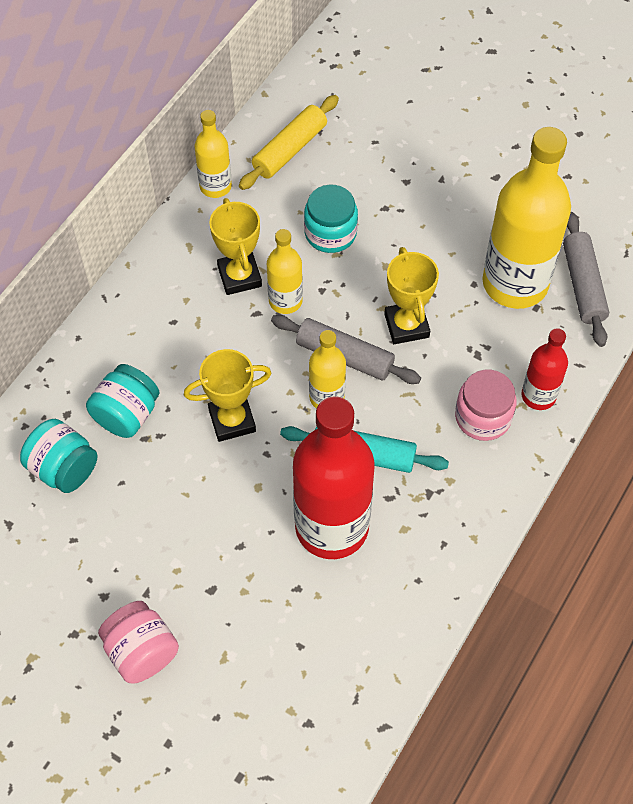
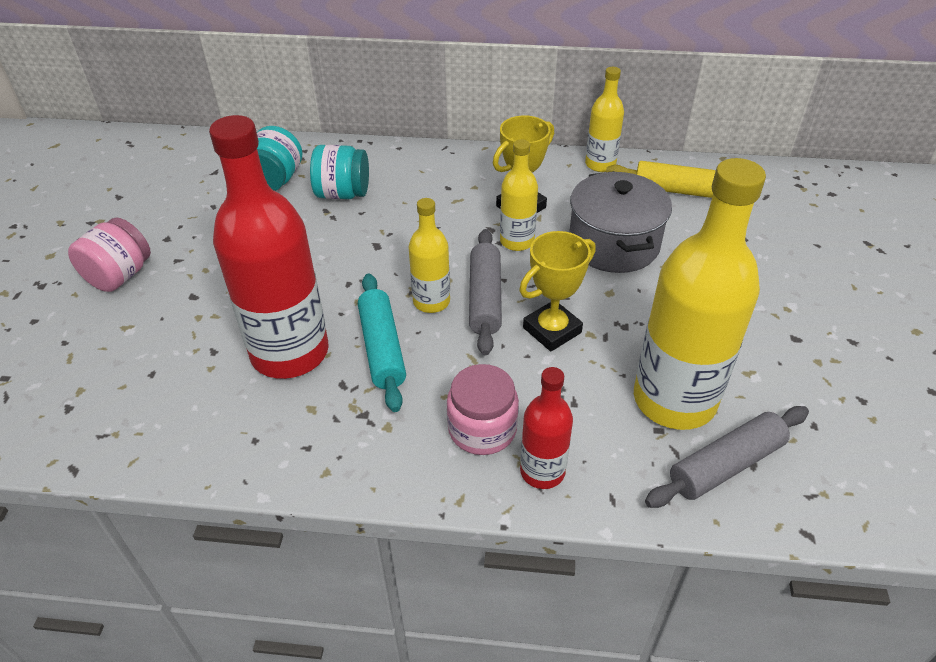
camera: 65 degrees right, 15 degrees down
yellow trophy [184,349,271,442] -> none
turquoise jar [304,184,358,253] -> grey pot [569,171,672,273]

